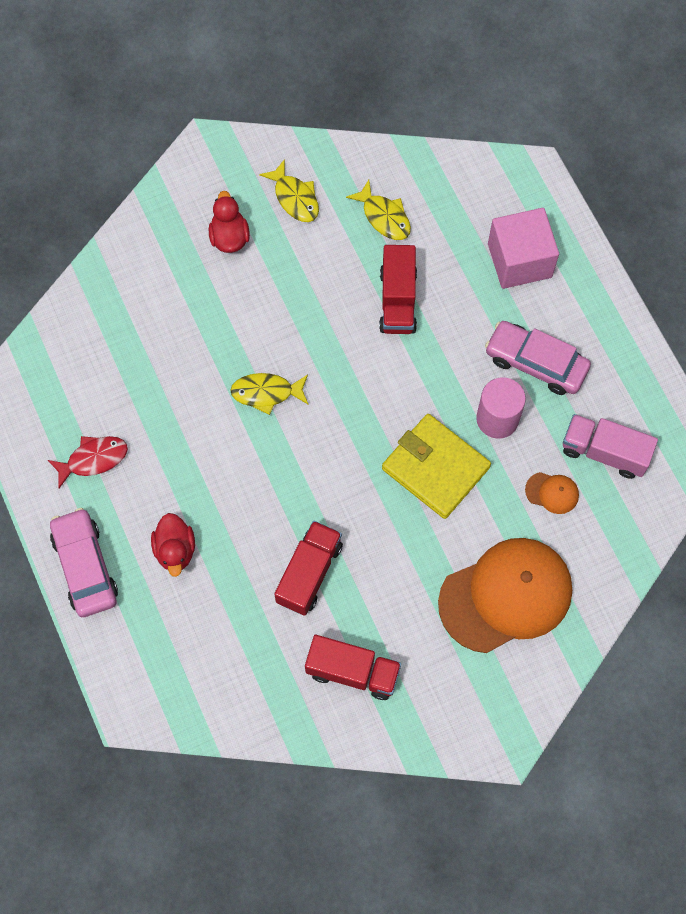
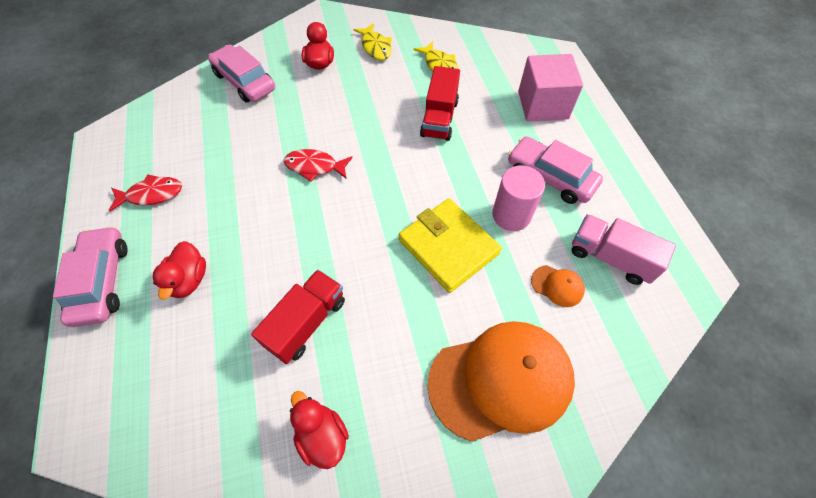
camera: 10 degrees right, 10 degrees down
yellow fish [230,373,308,415] -> red fish [284,149,353,182]
red truck [305,635,401,700] -> red duck [290,391,349,469]
none -> pink car [208,44,275,103]

